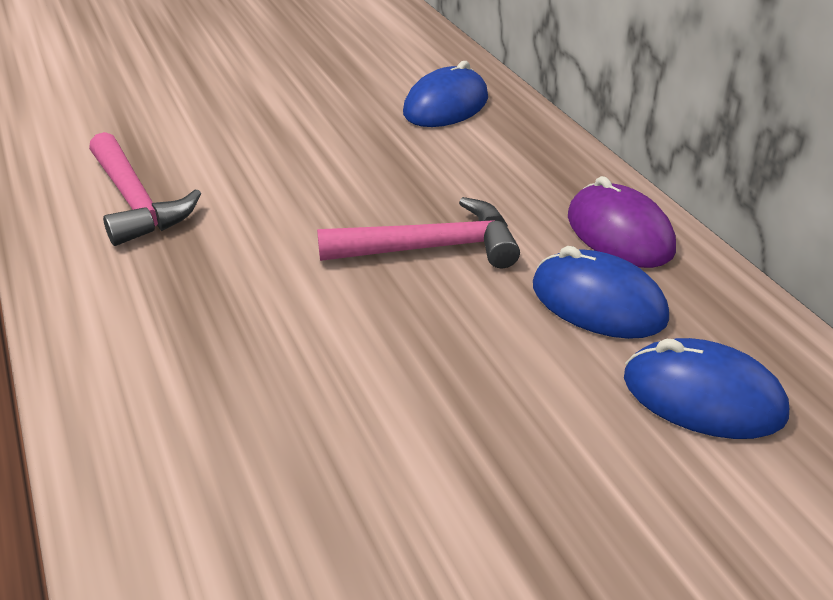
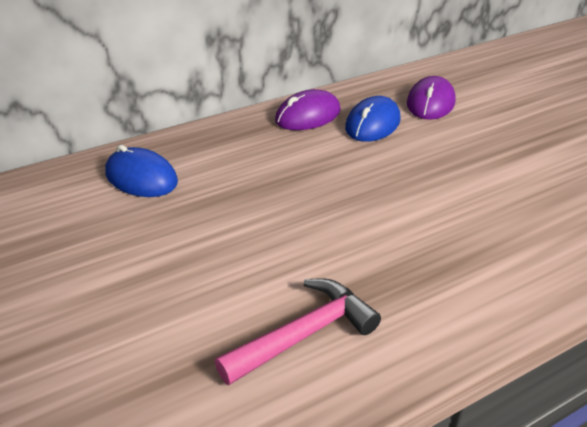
camera: 95 degrees left, 0 degrees up
pink hammer [317,197,520,268] -> none
blue mouse [624,338,789,439] -> purple mouse [407,76,456,120]

